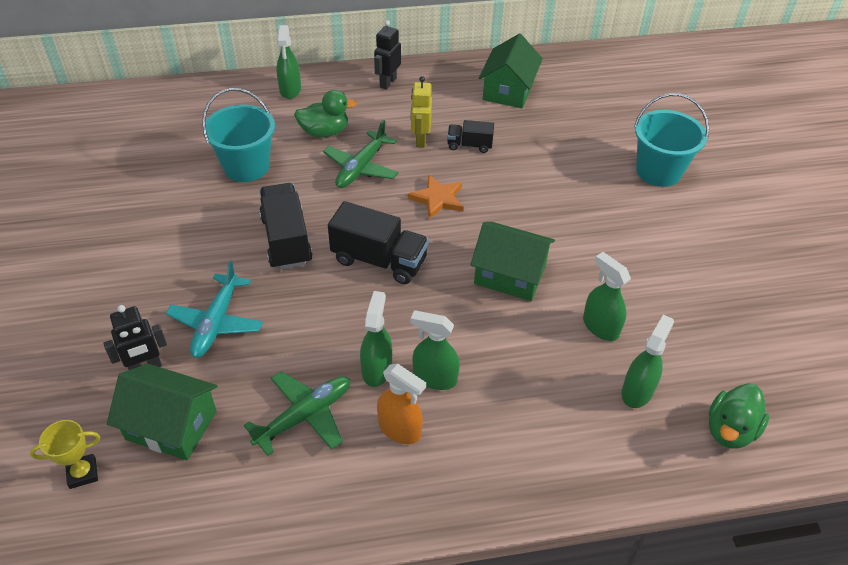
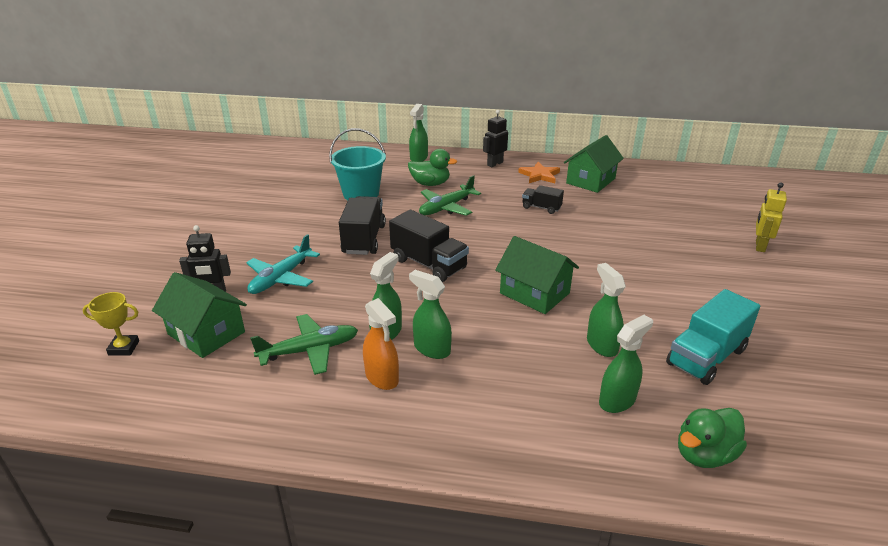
camera: 20 degrees right, 15 degrees down
orange star [408,174,464,219] -> orange star moved to [518,162,560,183]
yellow robot [411,76,432,147] -> yellow robot moved to [756,182,787,252]
turquoise bucket [634,93,709,187] -> none
none -> turquoise truck [666,289,760,385]

